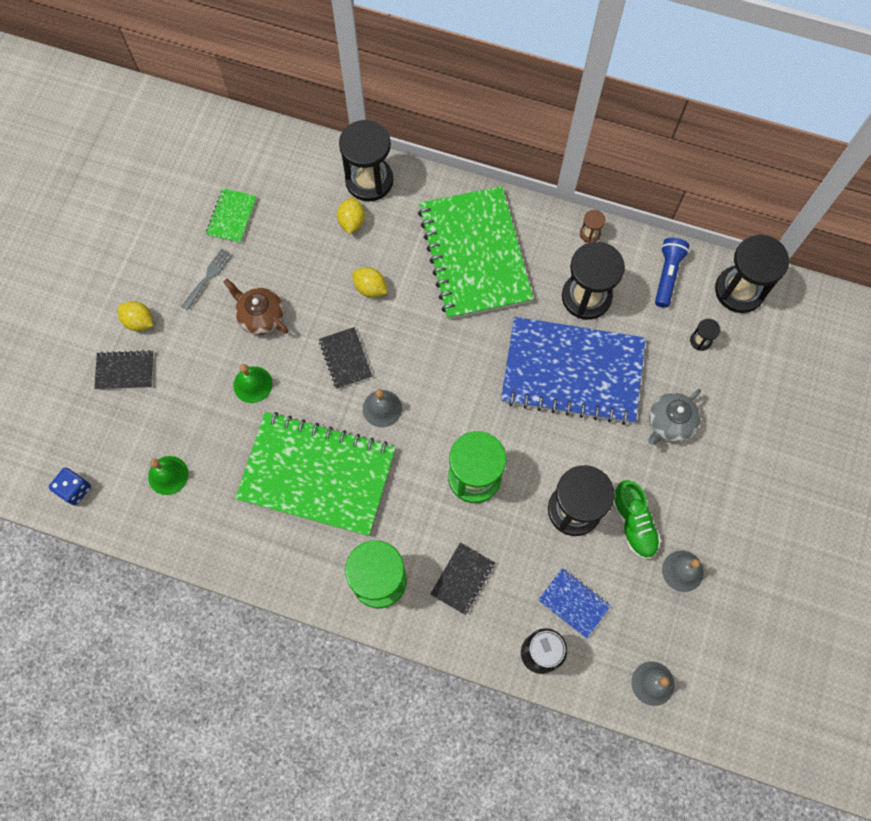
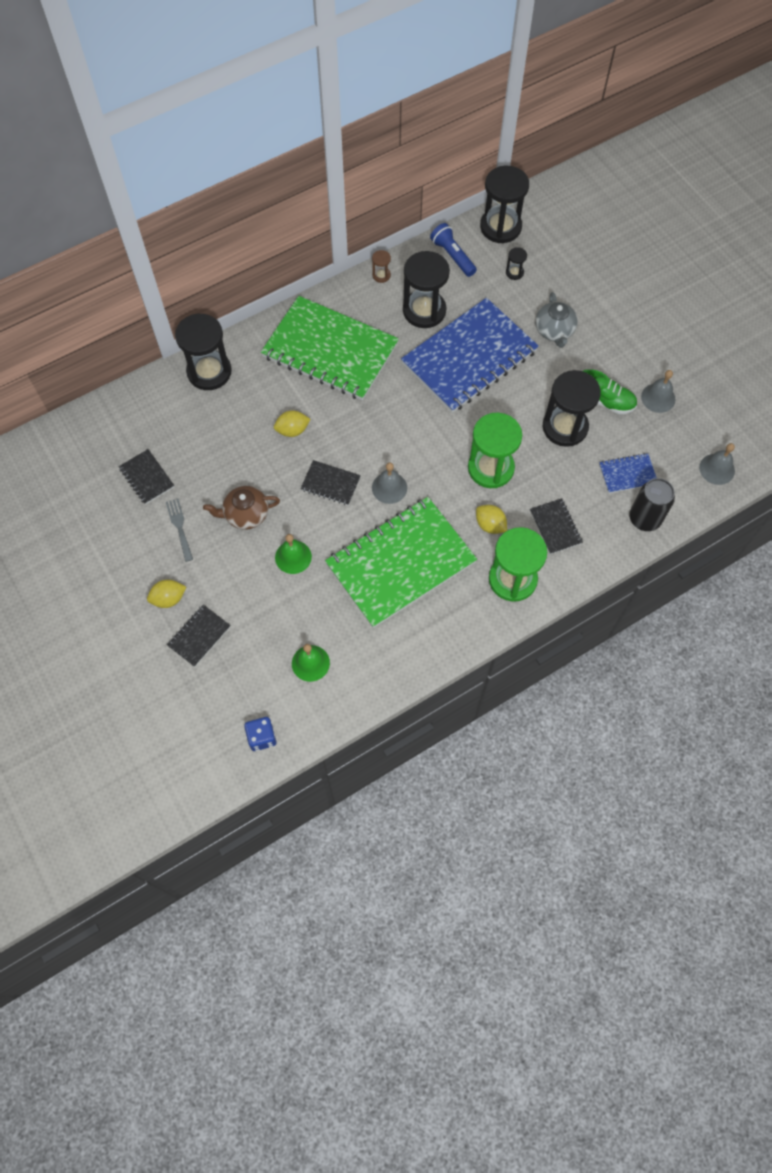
camera: 50 degrees left, 5 degrees down
green notebook [206,188,257,243] -> black notebook [118,449,174,504]
yellow lemon [337,197,365,234] -> yellow lemon moved to [476,505,507,534]

